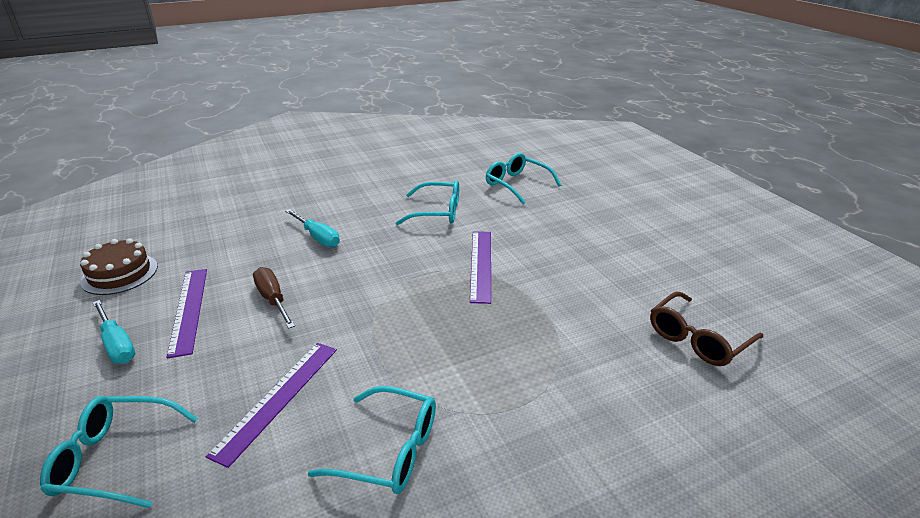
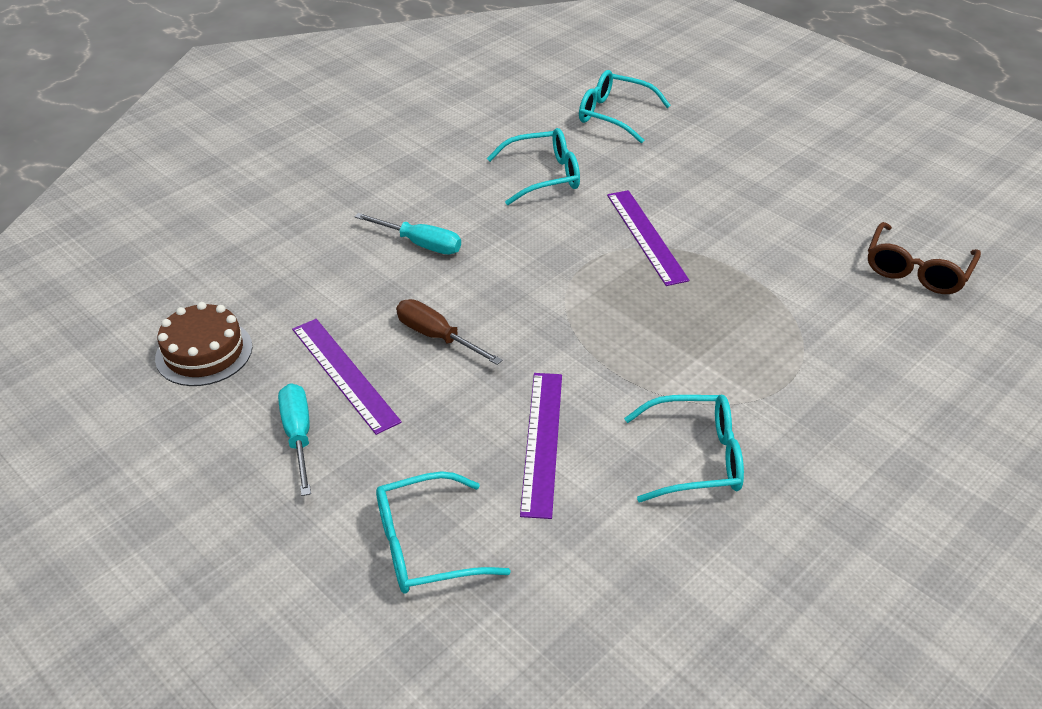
camera: 20 degrees left, 10 degrees up
turquoise screwdriver [92,300,135,364] -> turquoise screwdriver turned 135 degrees counterclockwise [278,383,311,496]

